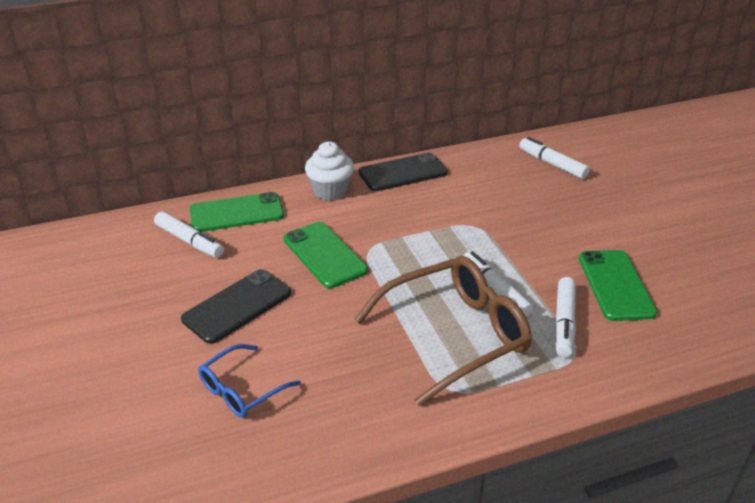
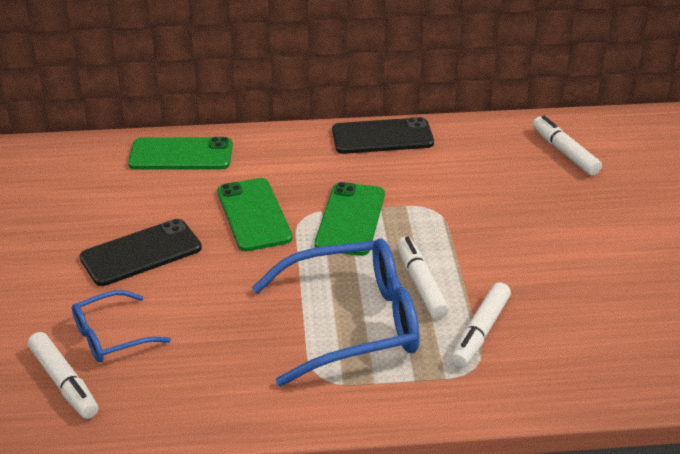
camera: 15 degrees right, 0 degrees up
white marker [154,211,224,258] -> white marker moved to [28,332,98,419]
white cupcake [305,141,354,201] -> none
brown glasses [354,256,532,406] -> blue glasses [252,238,420,386]
green phone [579,250,657,321] -> green phone moved to [315,182,385,256]

